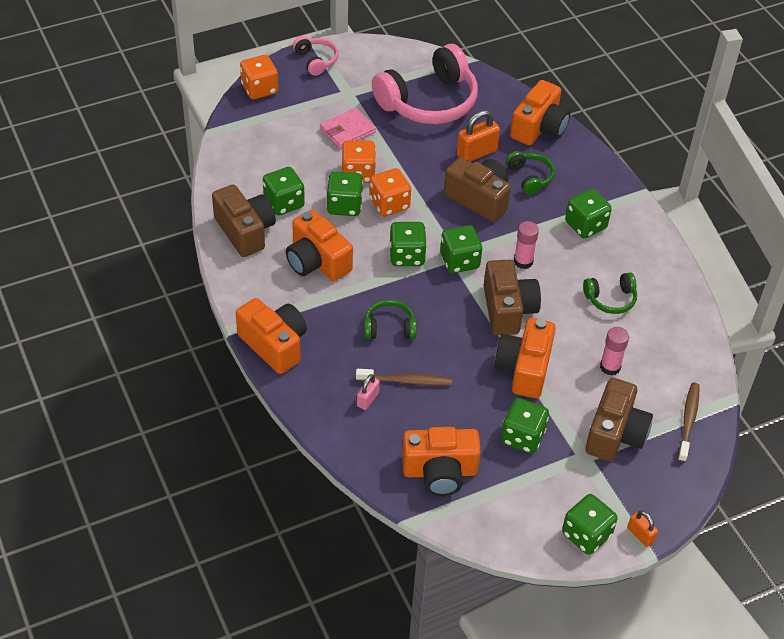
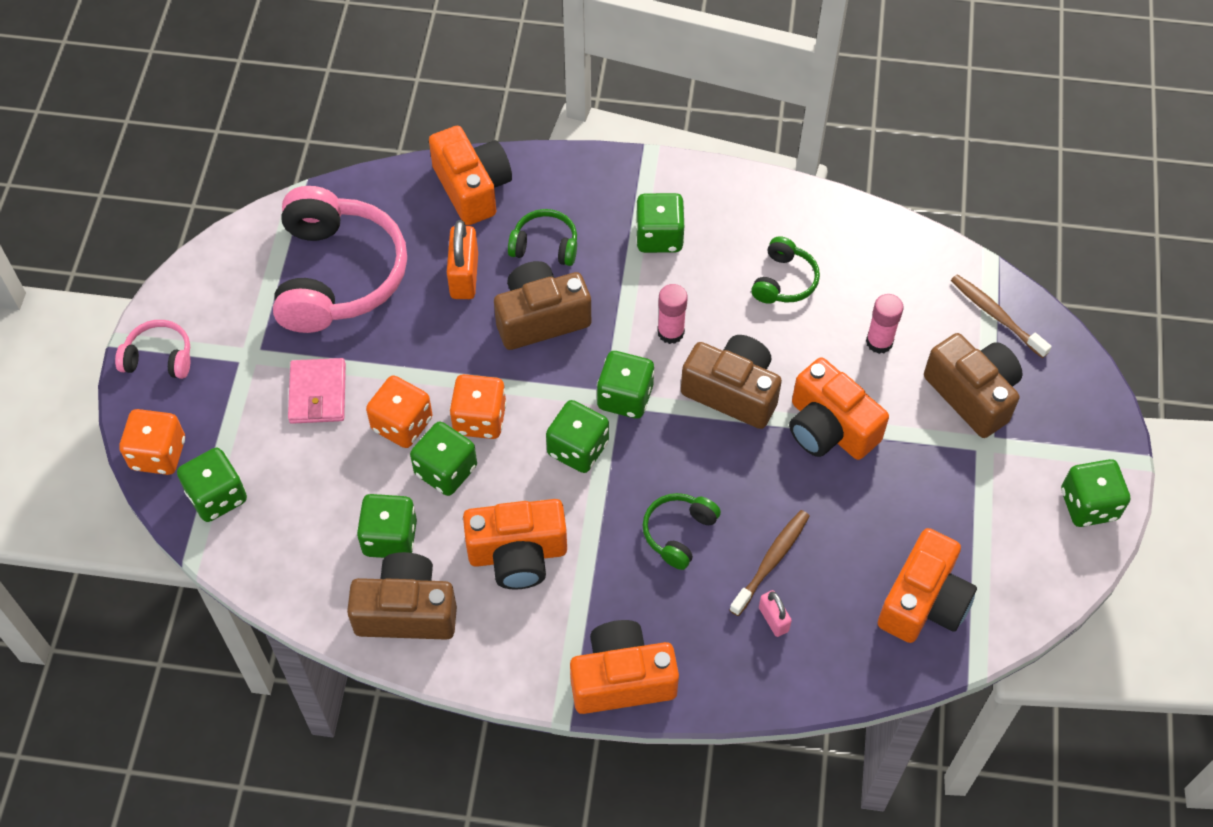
camera: 55 degrees left, 10 degrees up
green dice [501,398,549,454] -> green dice moved to [177,448,247,522]
orange padlock [627,510,658,547] -> none

